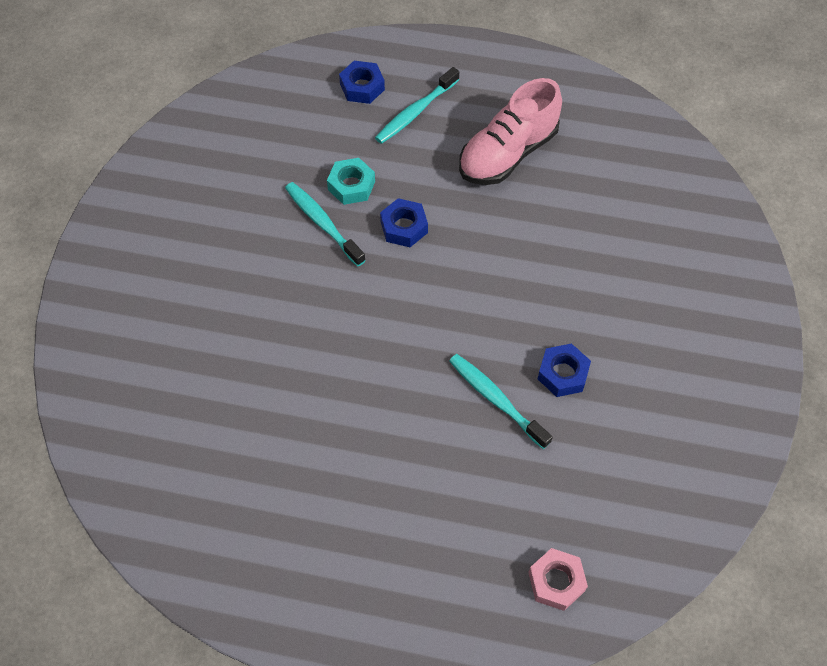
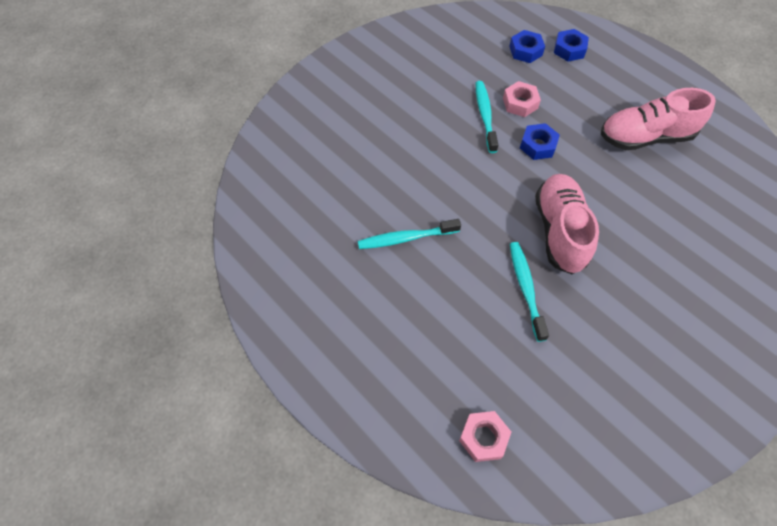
camera: 35 degrees right, 0 degrees up
turquoise nut [327,158,375,205] -> pink nut [503,81,541,117]
turquoise toothbrush [375,67,459,144] -> turquoise toothbrush moved to [358,219,461,249]
blue nut [538,343,591,397] -> blue nut moved to [509,30,545,63]
none -> pink shoe [535,174,599,274]

